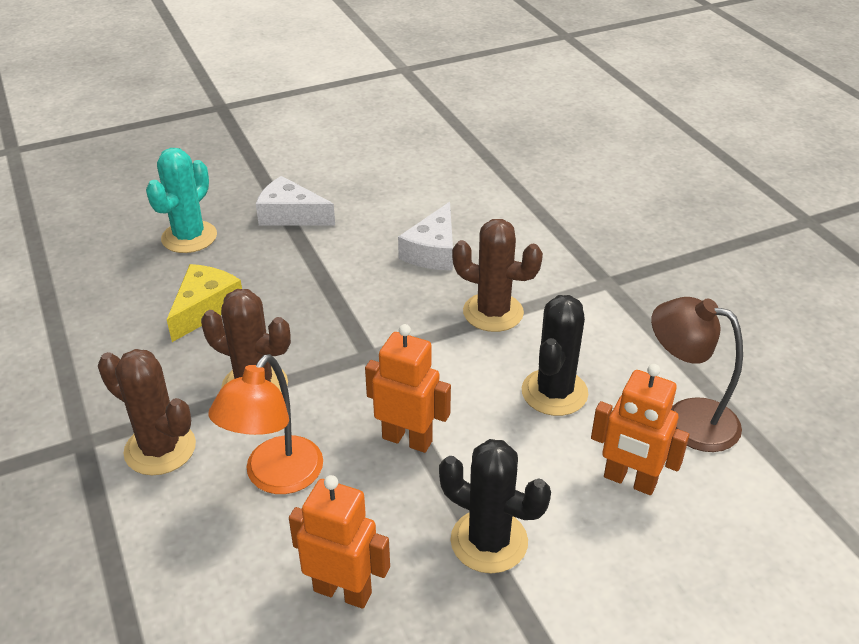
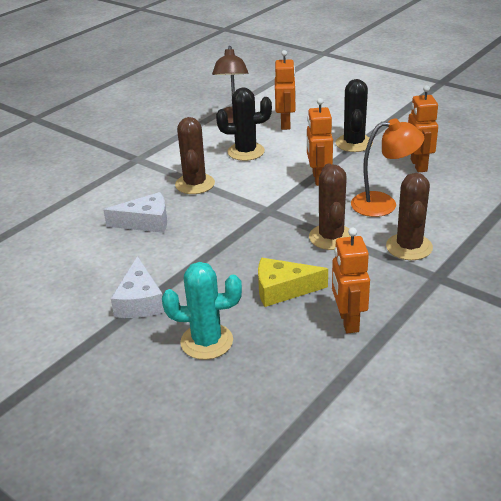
camera: 115 degrees left, 5 degrees down
none -> orange robot [332,228,370,333]

